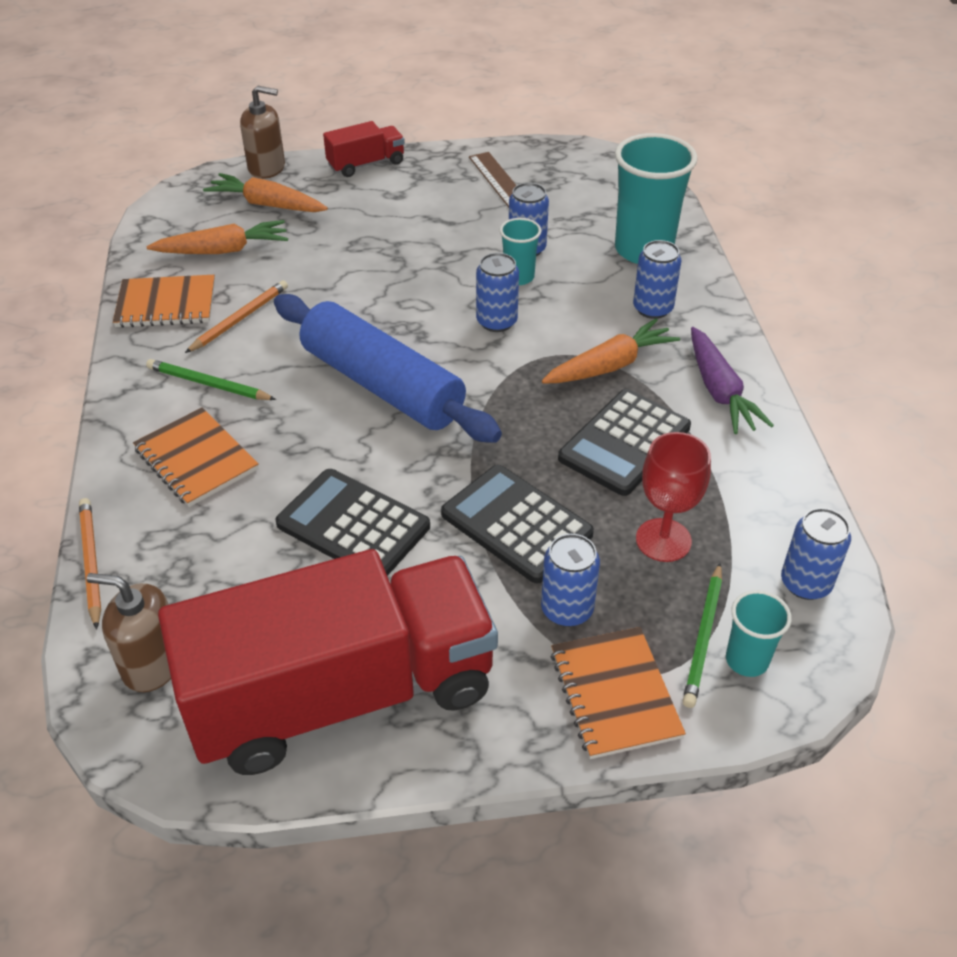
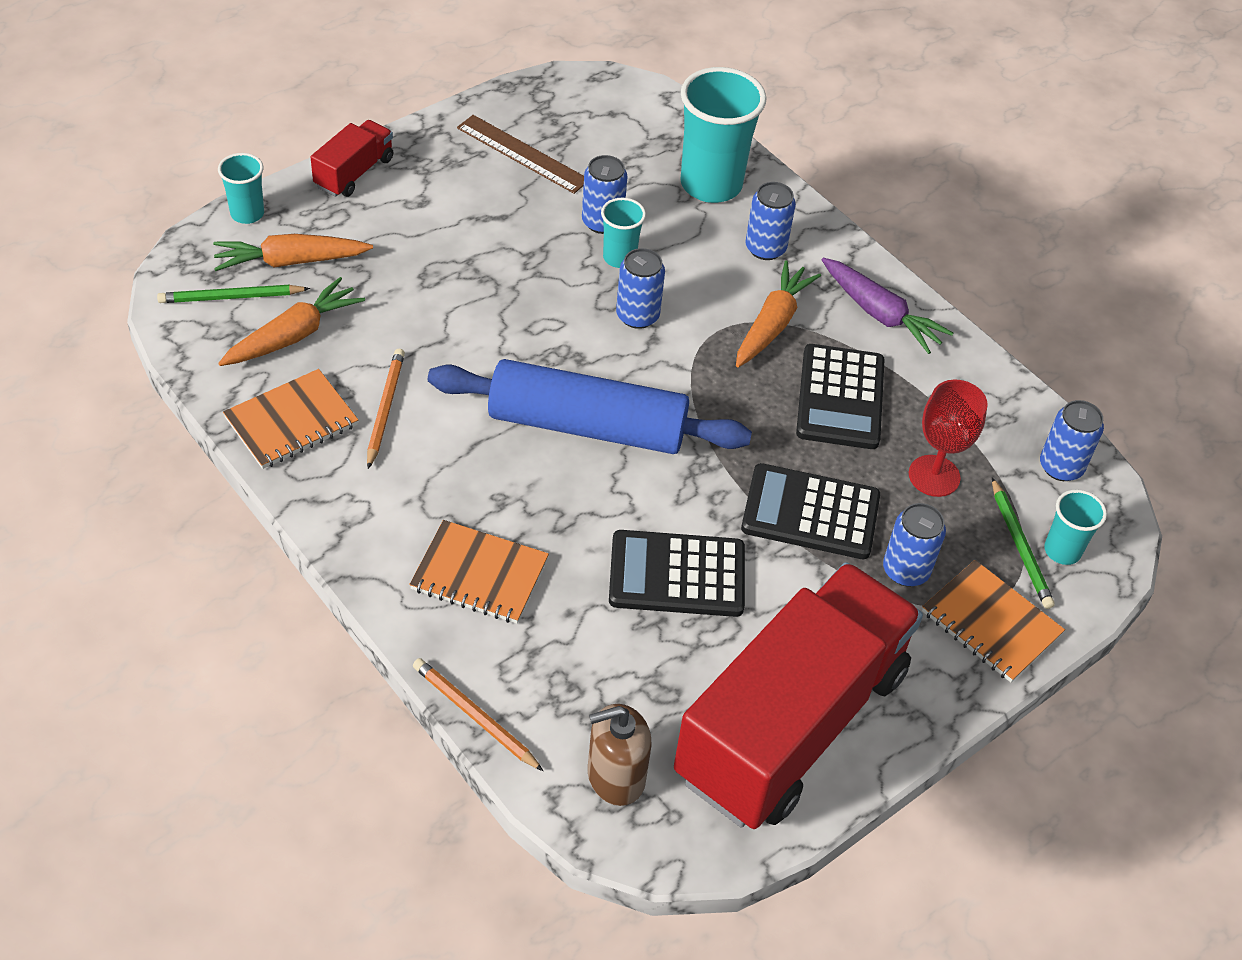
camera: 35 degrees left, 5 degrees up
green pencil [146,359,276,400] -> green pencil moved to [157,285,310,303]
brown soap dispenser [240,85,285,179] -> turquoise cup [218,153,264,224]

